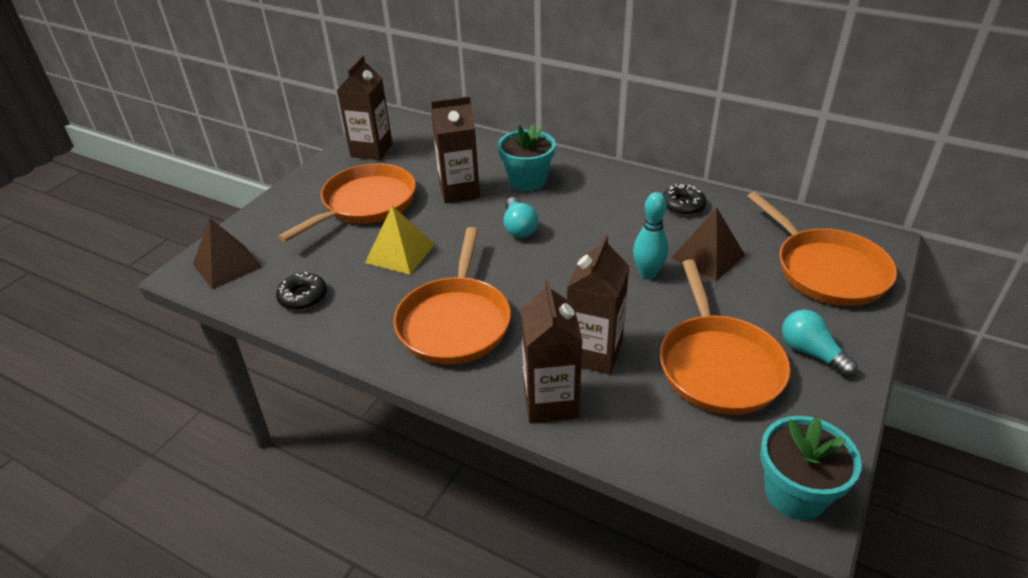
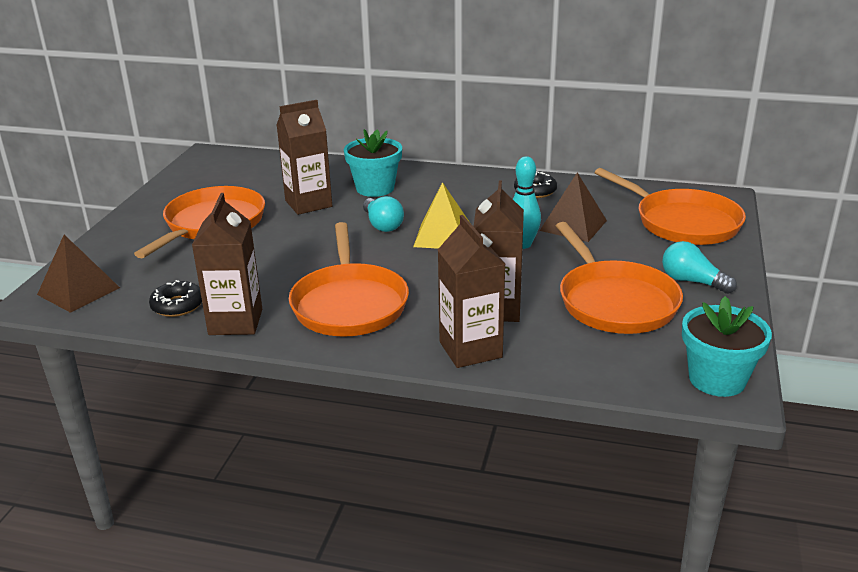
camera: 15 degrees left, 10 degrees down
brown carton [337,55,393,160] -> brown carton moved to [192,193,262,335]
yellow pyramid [365,206,435,275] -> yellow pyramid moved to [413,182,469,249]

